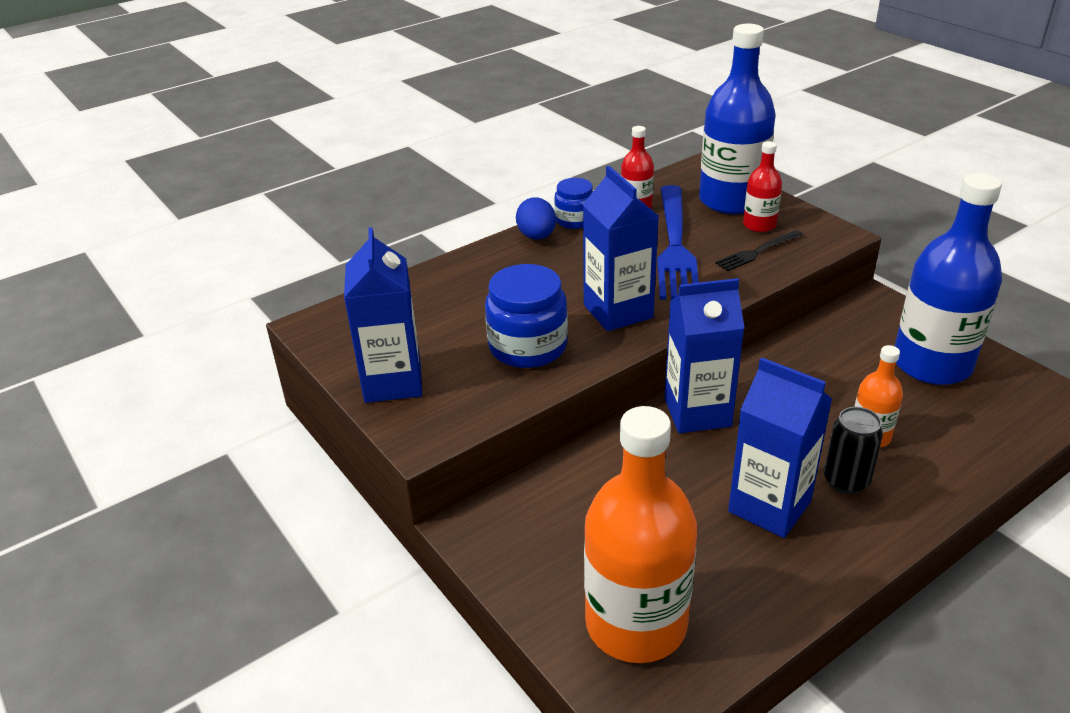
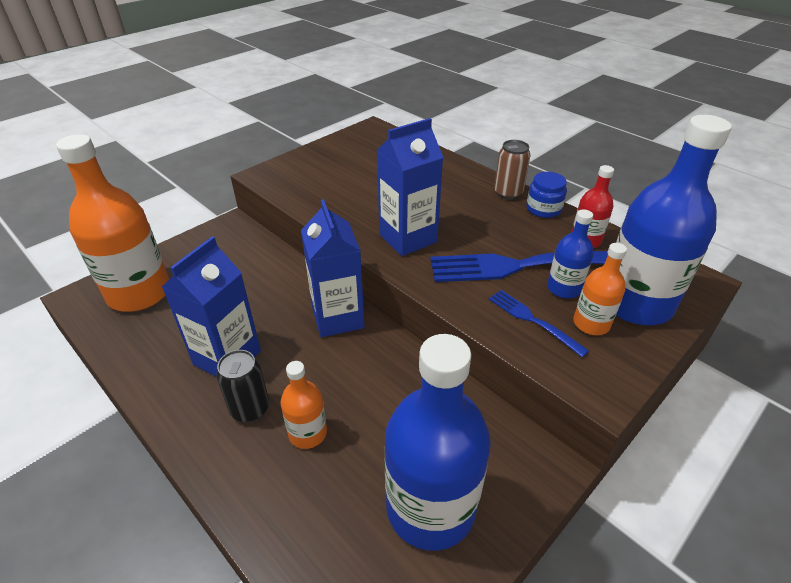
camera: 80 degrees right, 5 degrees up
blue carton [344,227,422,403] -> none
blue jar [485,264,568,368] -> none
blue egg [516,197,556,240] -> brown can [494,140,530,200]
black fork [715,230,803,271] -> blue fork [489,290,589,357]
red bottle [743,141,782,232] -> orange bottle [573,243,627,335]
none -> blue bottle [547,209,594,298]

